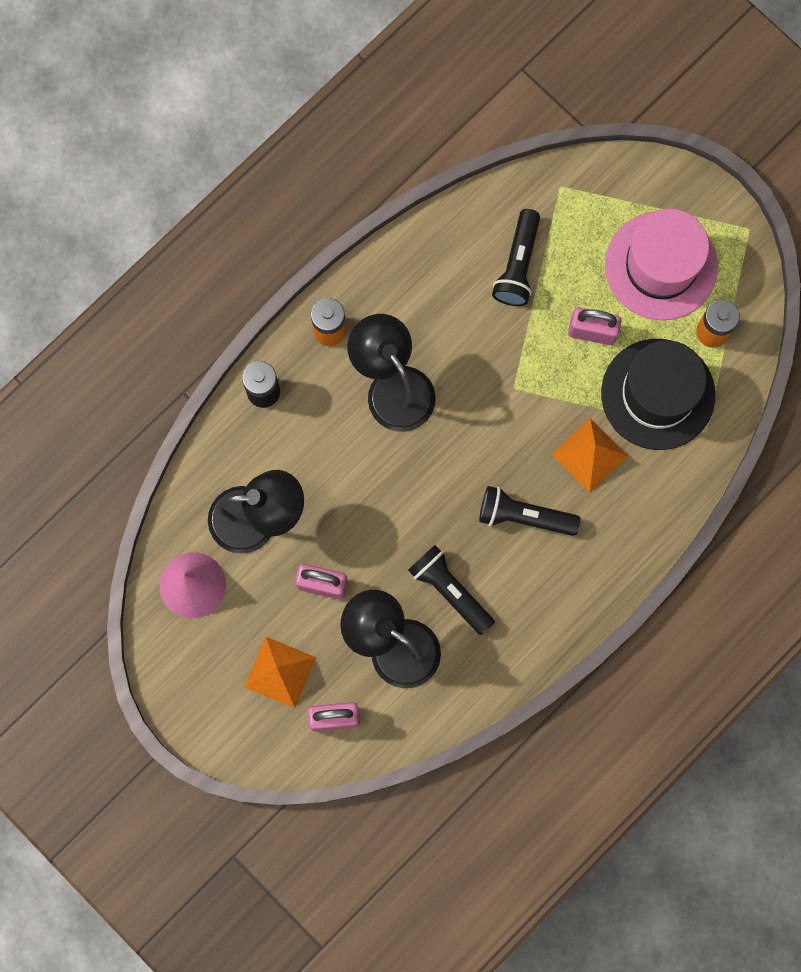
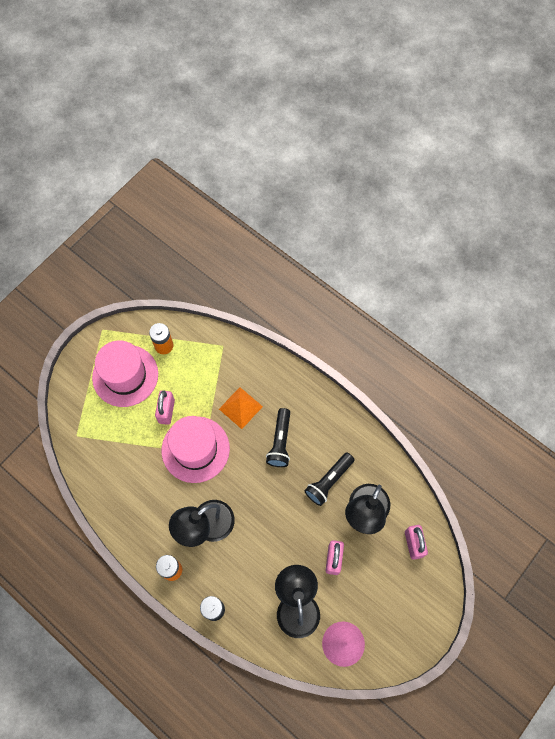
camera: 95 degrees left, 10 degrees down
orange pyramid [244,637,316,708] -> none
black flashlight [492,209,540,306] -> none
black hat [601,339,715,450] -> none
none -> pink hat [161,416,230,483]

